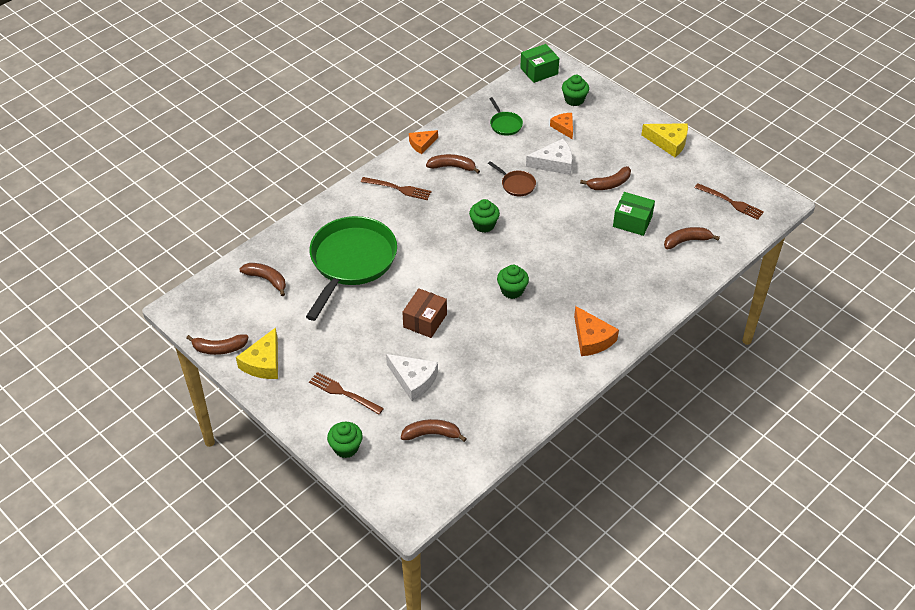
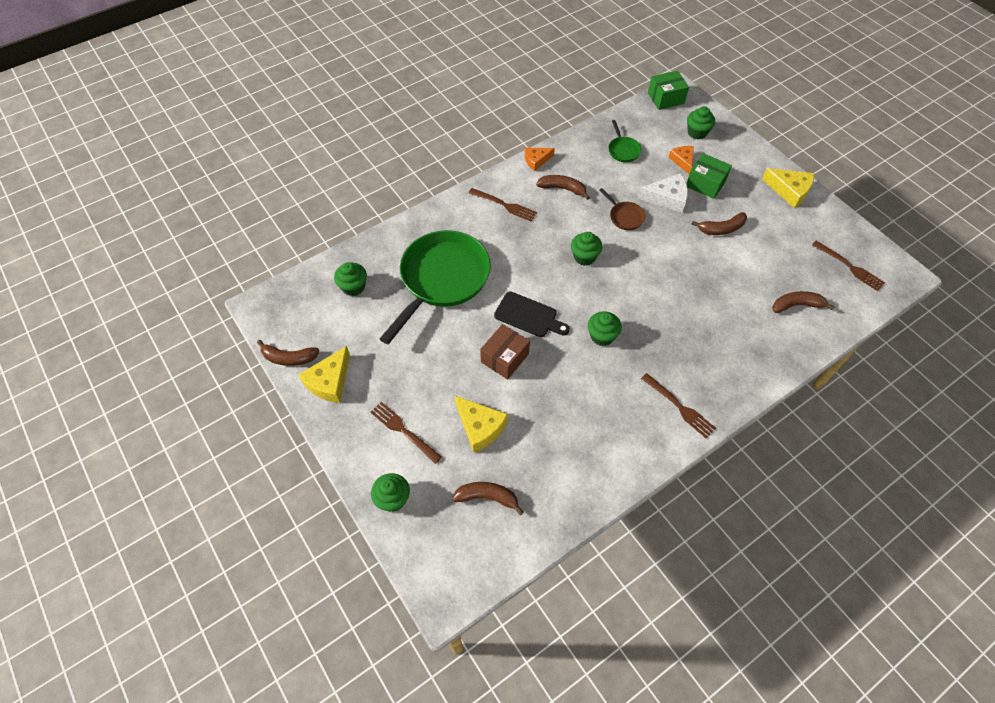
camera: 10 degrees right, 10 degrees up
brown banana [239,263,286,296] -> green cupcake [334,262,367,296]
white cheese [386,354,438,401] -> yellow cheese [455,396,508,453]
orange cheese [574,306,619,356] -> brown fork [641,373,716,438]
green box [613,192,655,236] -> green box moved to [686,153,732,199]
none -> black cutting board [494,291,570,337]

